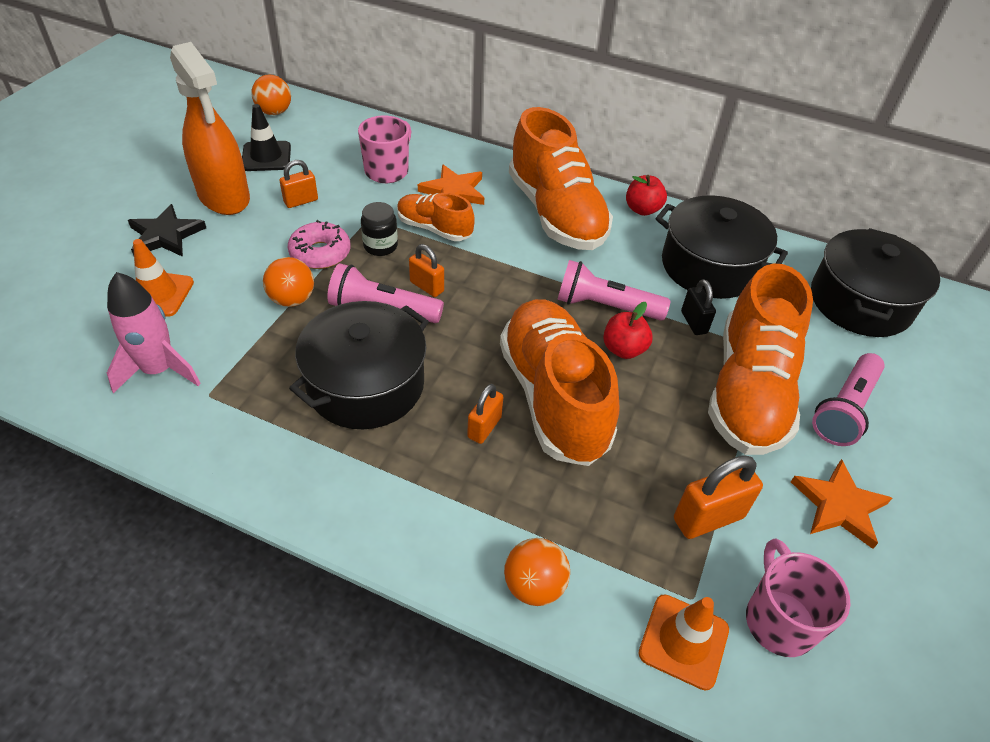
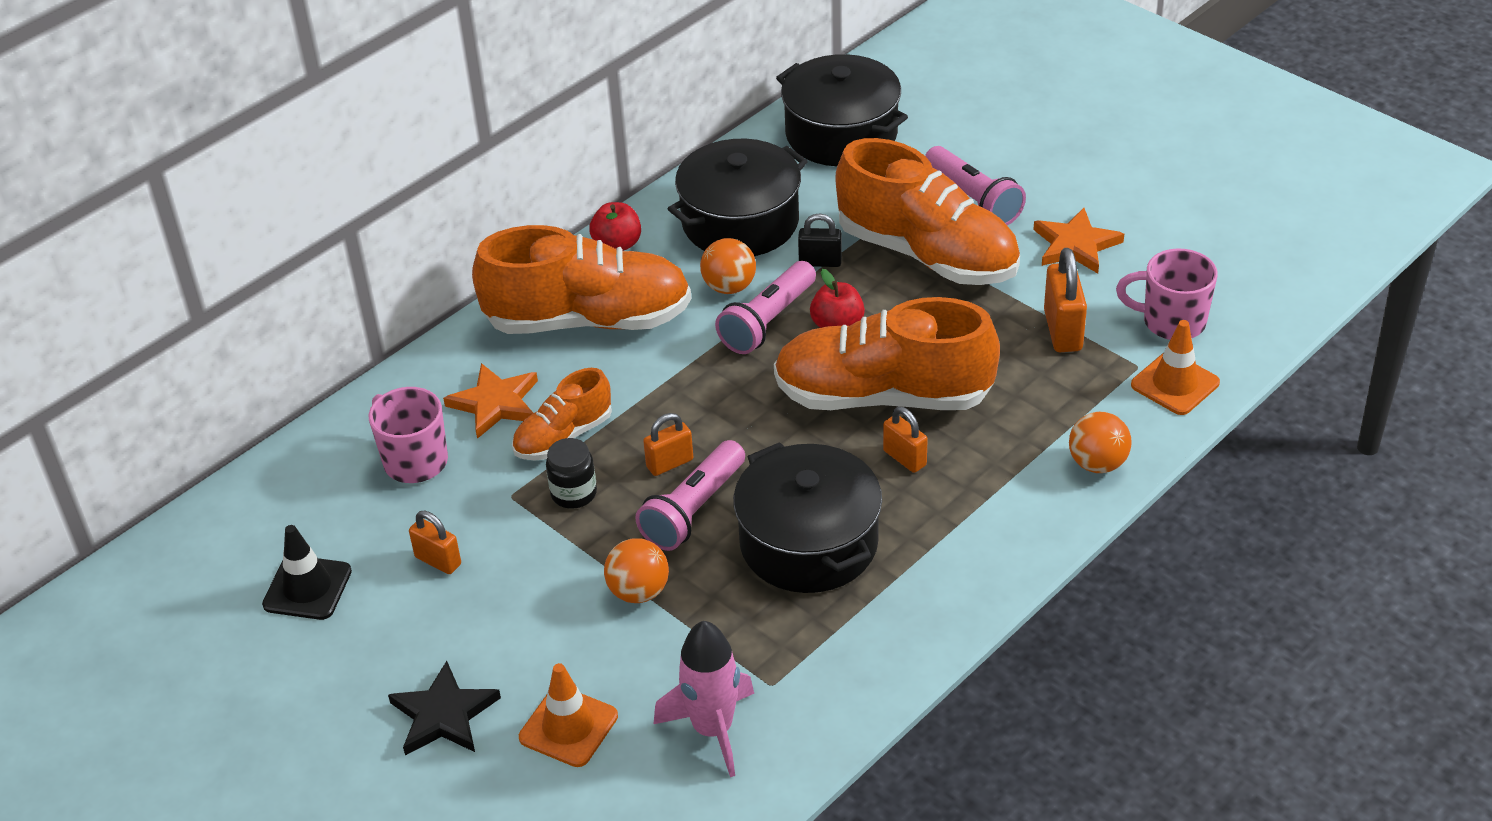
camera: 65 degrees left, 5 degrees down
orange spray bottle [170,42,250,215] -> none
orange ball [251,75,291,115] -> orange ball moved to [700,238,756,294]
orange padlock [279,160,318,208] -> orange padlock turned 45 degrees counterclockwise [409,511,461,574]
pink donut [287,220,351,269] -> none

